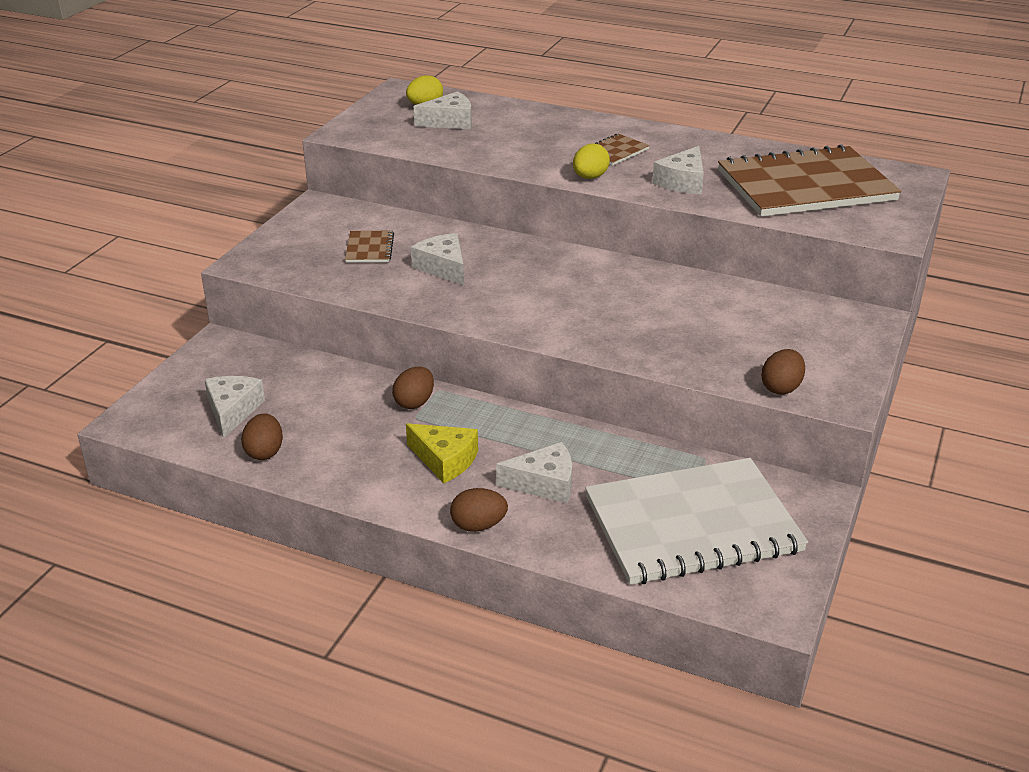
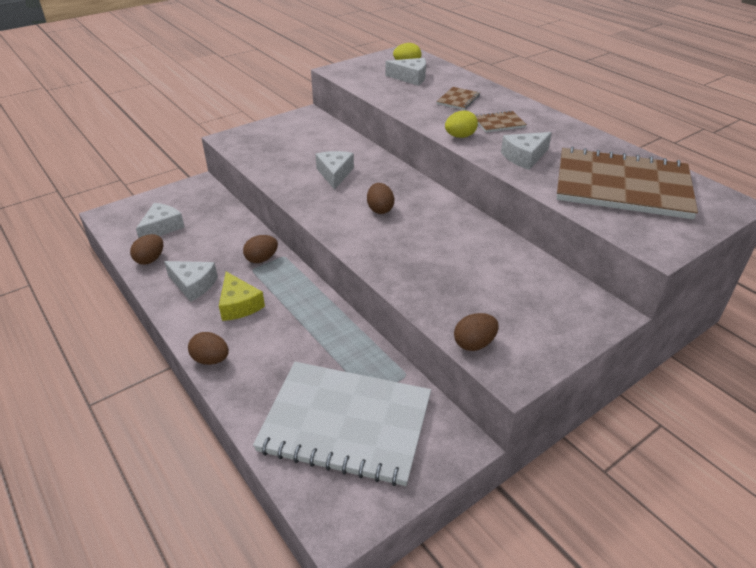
camera: 30 degrees right, 5 degrees up
brown notebook [345,231,394,263] -> brown notebook moved to [436,87,480,110]
white cheese [496,442,572,503] -> white cheese moved to [164,261,218,302]
none -> brown egg [367,183,394,214]

